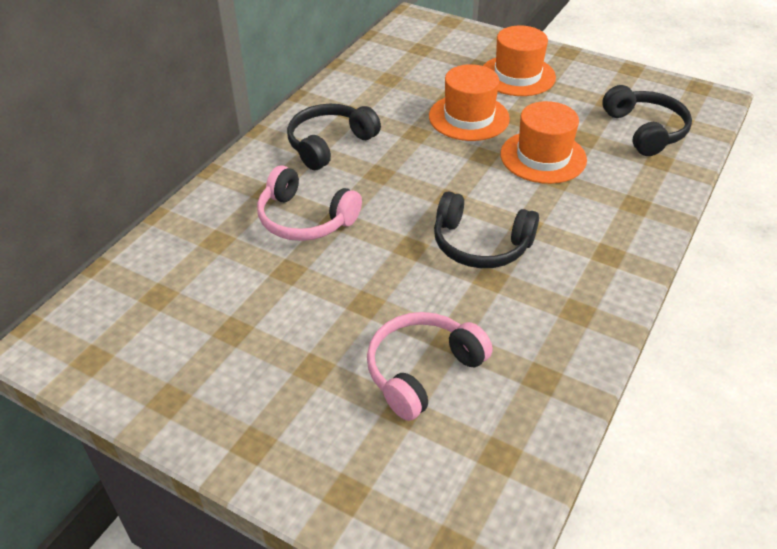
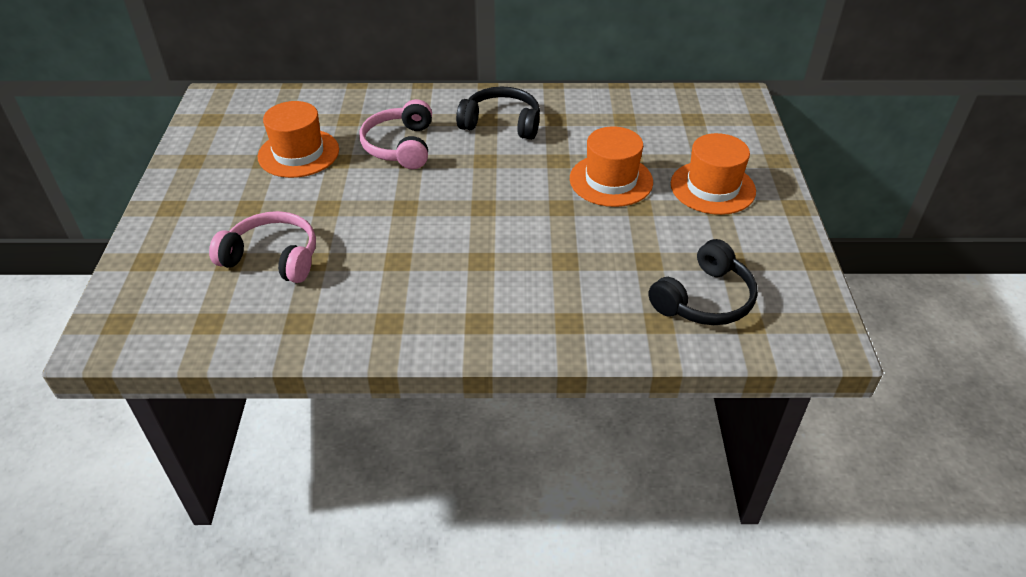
camera: 60 degrees right, 0 degrees up
black headphones [434,191,539,268] -> none
orange hat [500,101,587,184] -> orange hat moved to [258,101,339,178]

